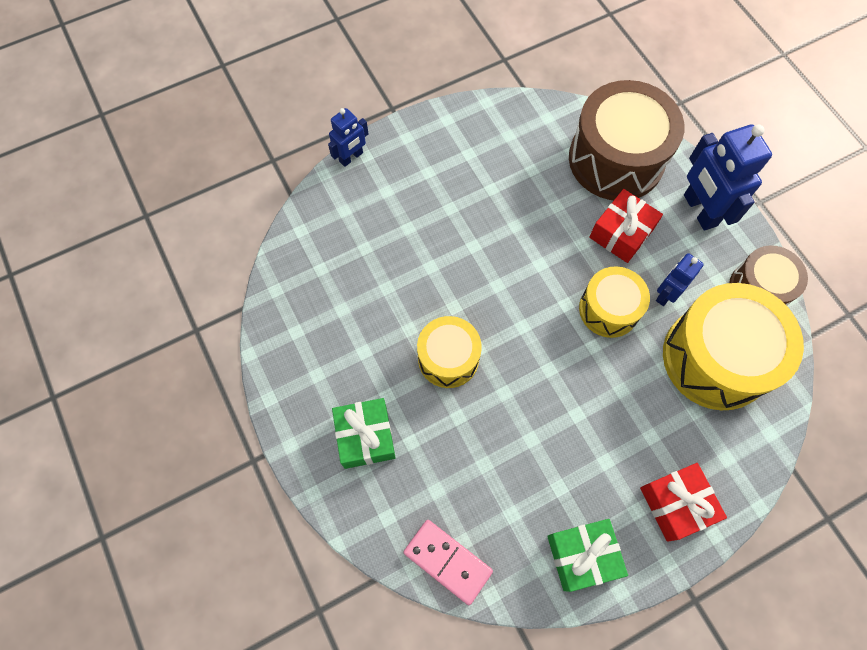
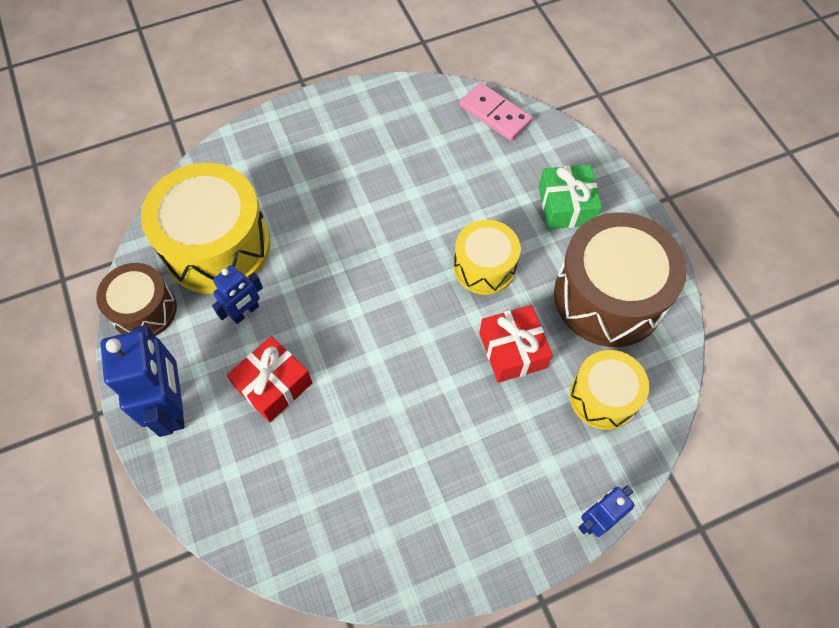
camera: 175 degrees left, 5 degrees down
green gift [547,519,628,592] -> none
brown drum [569,80,684,200] -> brown drum moved to [554,212,687,347]
yellow drum [579,266,650,338] -> yellow drum moved to [570,350,649,430]
red gift [640,463,727,542] -> red gift moved to [479,305,553,383]

